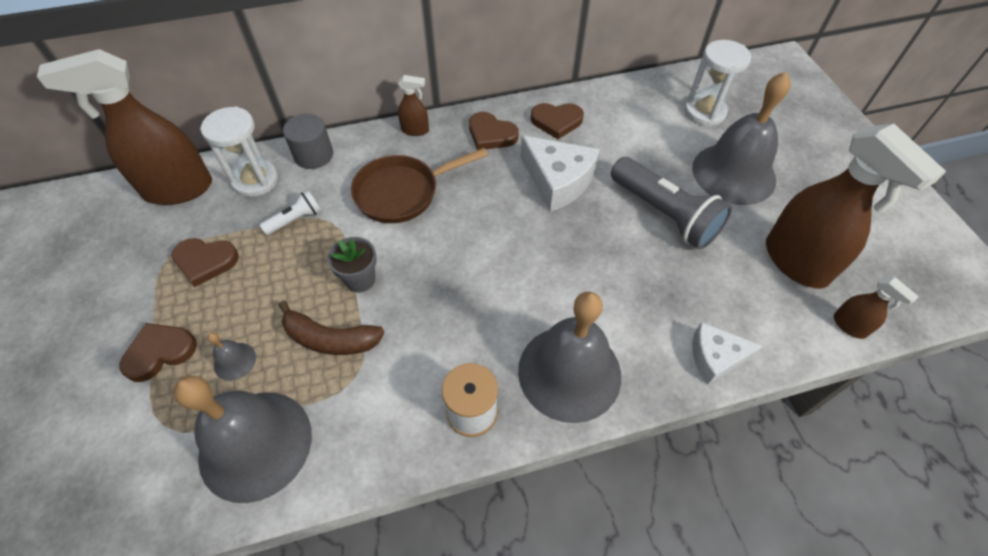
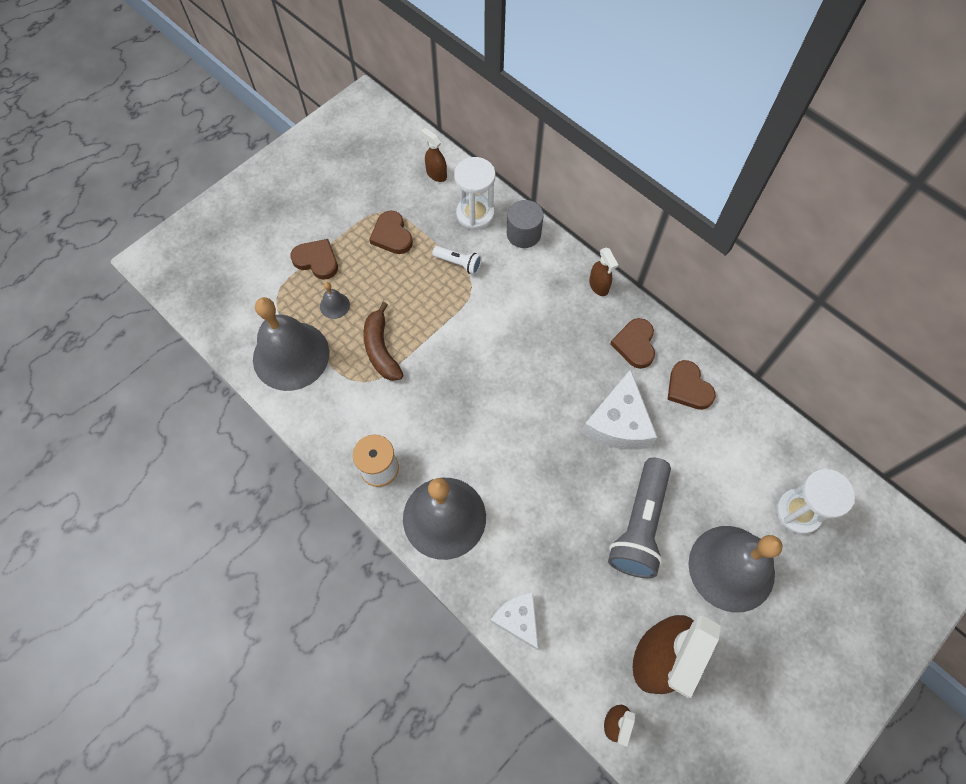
camera: 60 degrees right, 10 degrees up
brown spray bottle [37,49,212,205] -> brown spray bottle [421,128,447,182], size x0.44
grey flower pot [327,237,377,293] -> none
brown pan [351,148,488,223] -> none

